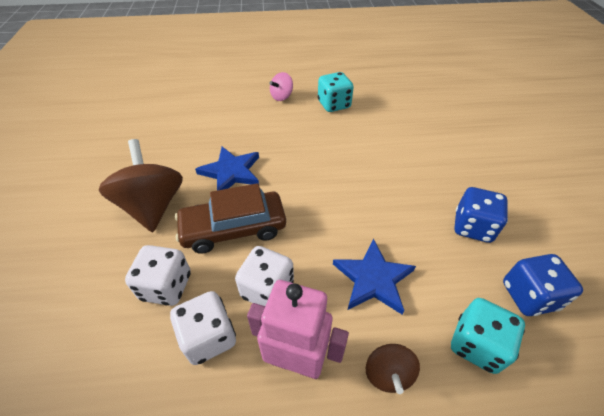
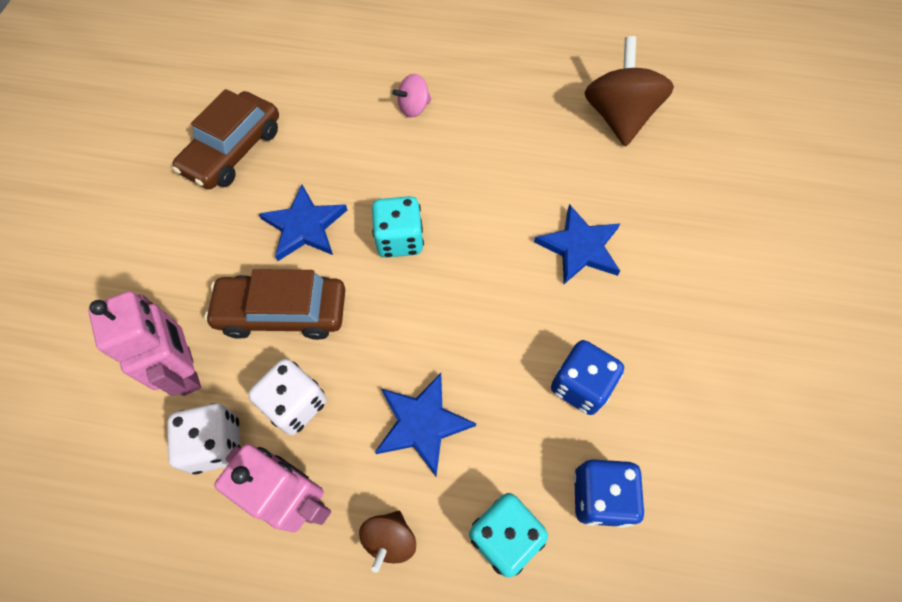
camera: 15 degrees right, 15 degrees up
brown spinning top [99,139,183,232] -> brown spinning top moved to [584,36,674,146]
white dice [125,245,191,306] -> pink robot [88,291,201,396]
turquoise dice [318,72,354,112] -> turquoise dice moved to [372,196,424,258]
none -> brown car [172,89,279,189]
none -> blue star [534,204,621,284]

